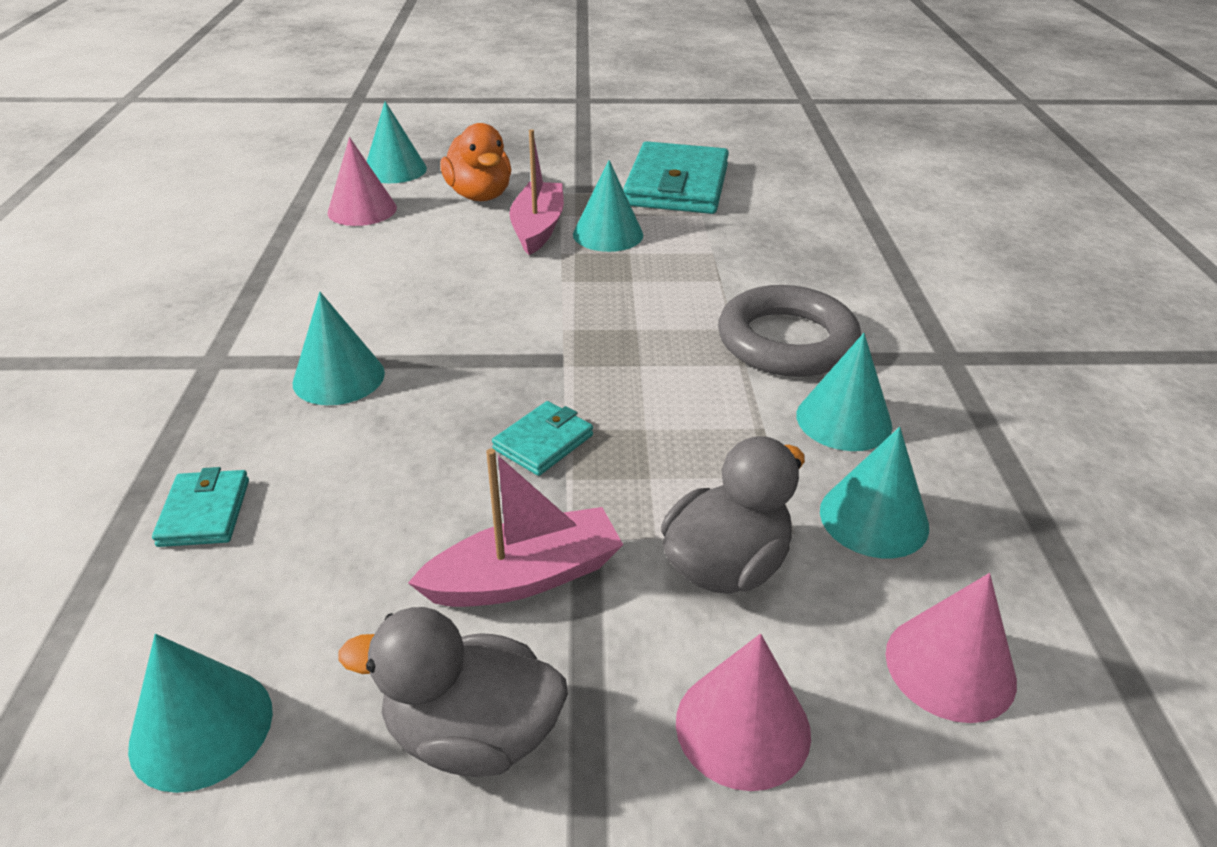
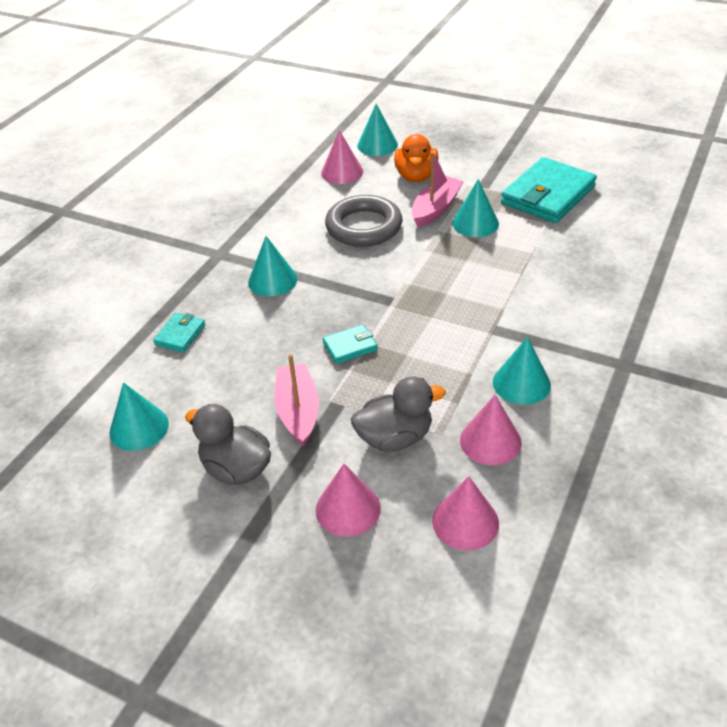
camera: 30 degrees right, 5 degrees up
pink boat [408,449,623,607] -> pink boat turned 105 degrees counterclockwise [275,354,319,446]
grey ring [718,285,861,377] -> grey ring moved to [325,195,402,247]
turquoise cone [820,427,929,558] -> pink cone [460,395,522,465]

